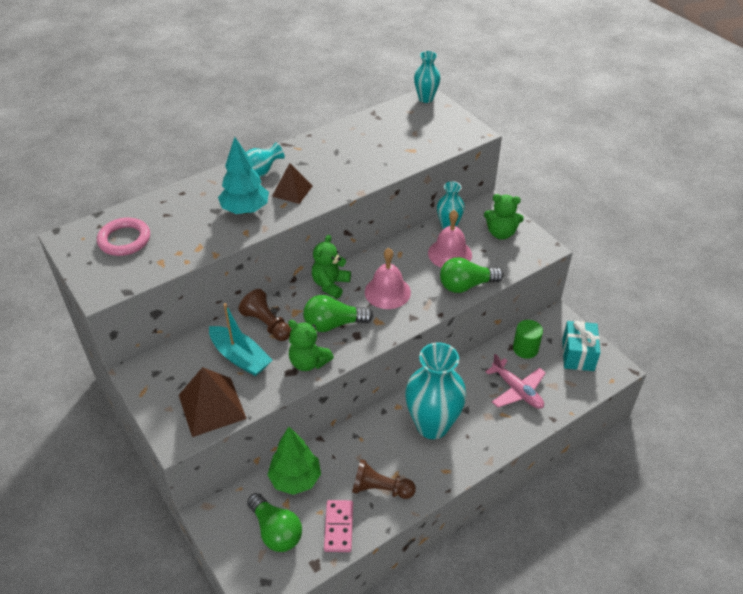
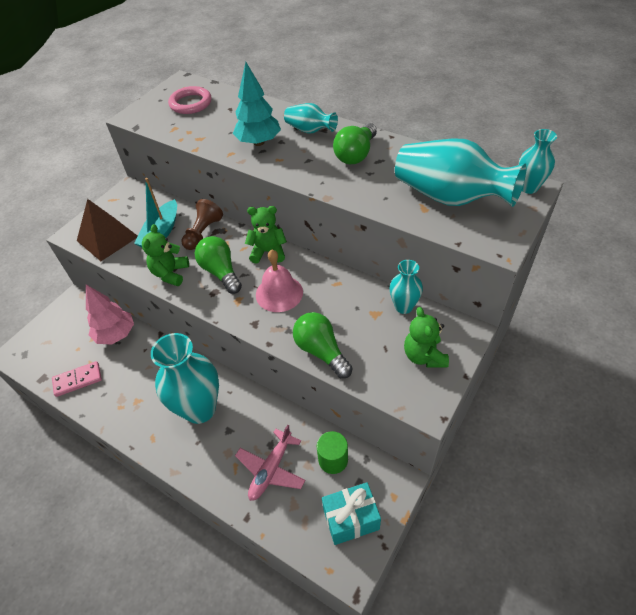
camera: 70 degrees right, 5 degrees up
green light bulb [247,493,302,552] -> green light bulb moved to [333,123,377,164]
green tree [267,427,321,495] -> pink tree [86,284,134,345]
brown pyramid [272,163,313,204] -> none
brown pawn [352,459,416,499] -> none
pink bell [428,210,472,268] -> none
none -> turquoise vase [395,138,527,207]

